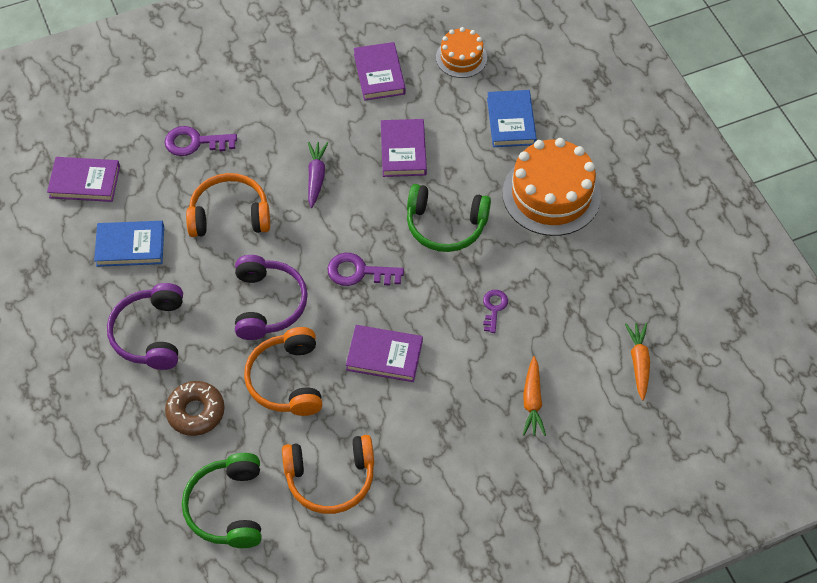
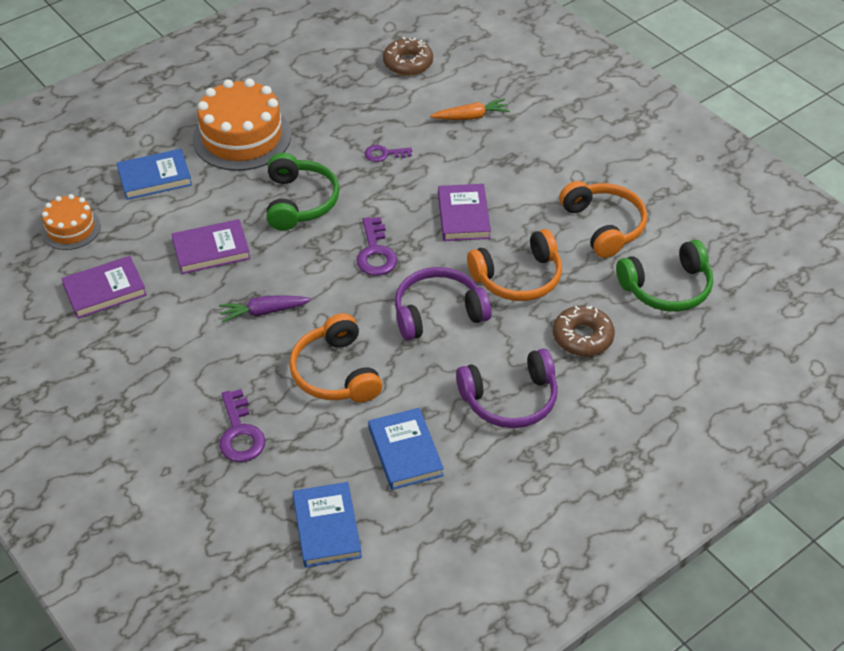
camera: 105 degrees left, 10 degrees down
purple book [47,157,120,202] -> blue book [293,482,362,568]
orange carrot [625,323,650,401] -> brown donut [383,37,433,76]

